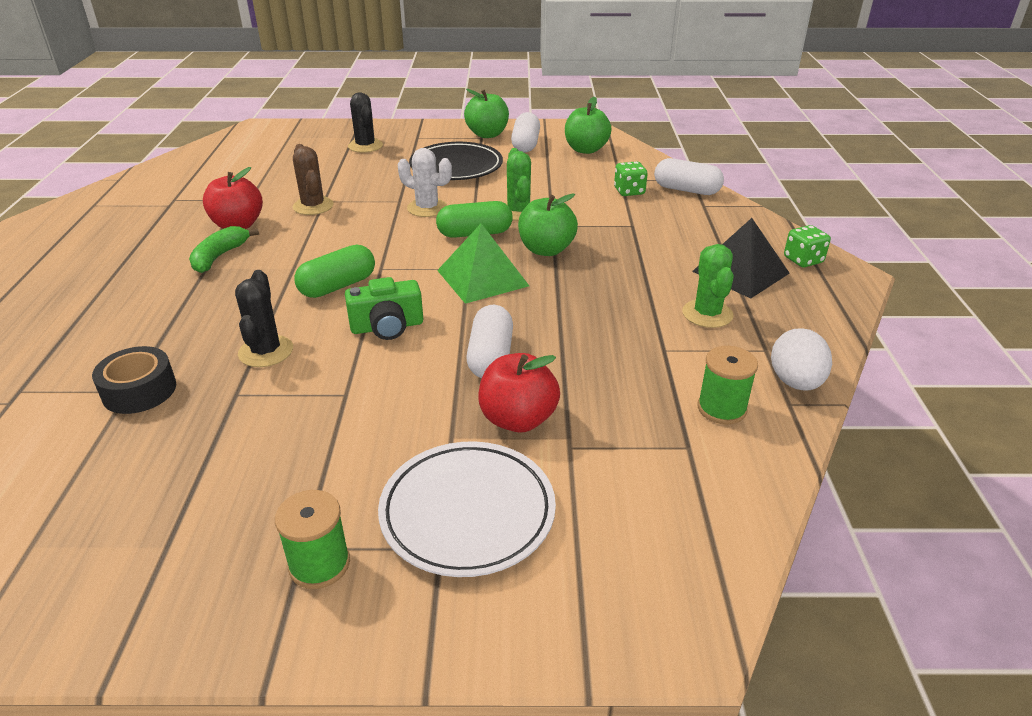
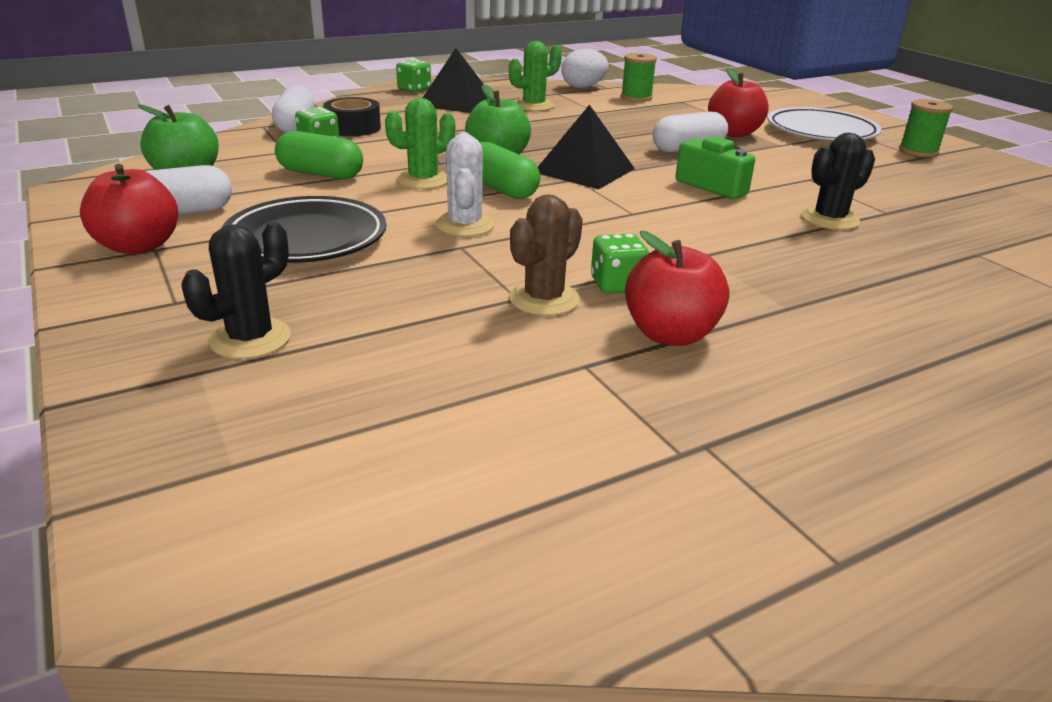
camera: 120 degrees left, 5 degrees down
black tape [92,346,176,414] -> black tape moved to [323,97,381,136]
green banana [189,226,259,273] -> none
green capsule [294,245,375,298] -> green capsule moved to [275,131,363,179]
green pyramid [437,223,529,304] -> black pyramid [538,105,635,189]
green apple [464,89,509,138] -> red apple [80,164,178,254]
none -> green dice [591,233,649,294]

